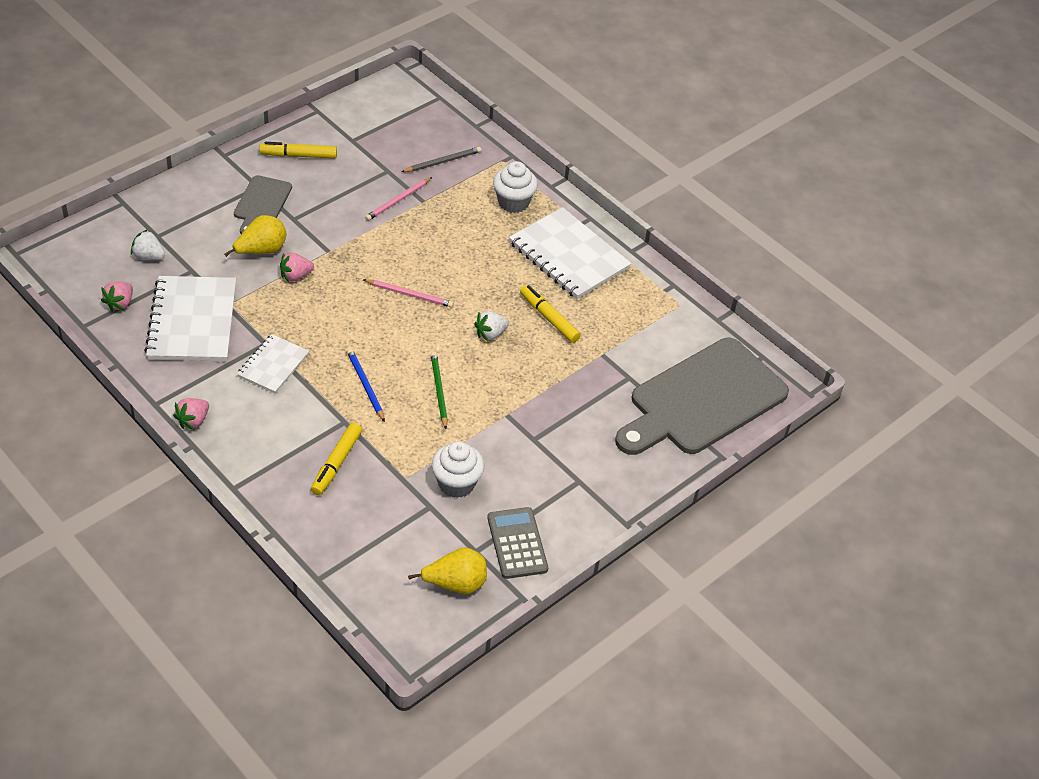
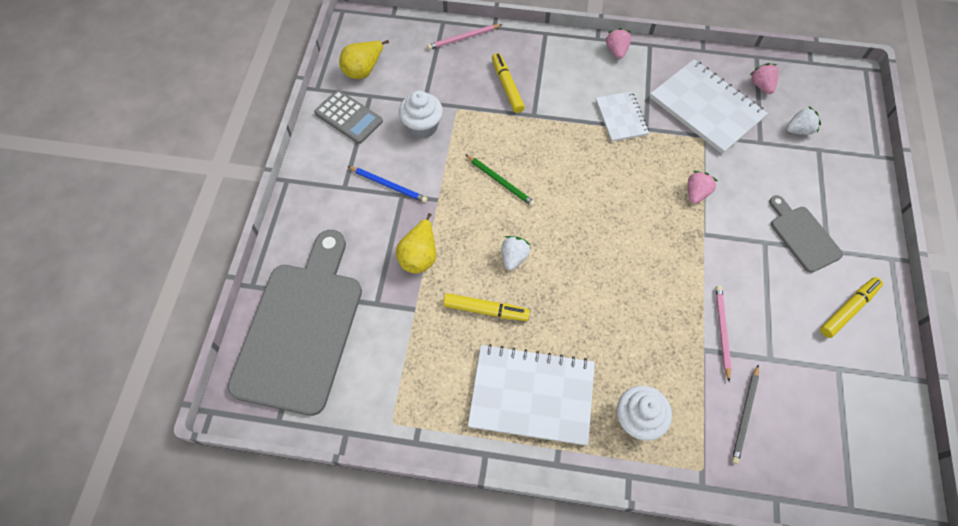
camera: 145 degrees right, 15 degrees up
yellow pear [224,215,287,257] -> yellow pear moved to [396,213,436,274]
blue pencil [347,348,385,422] -> blue pencil moved to [347,166,427,203]
pink pencil [363,279,454,307] -> pink pencil moved to [427,24,502,50]

